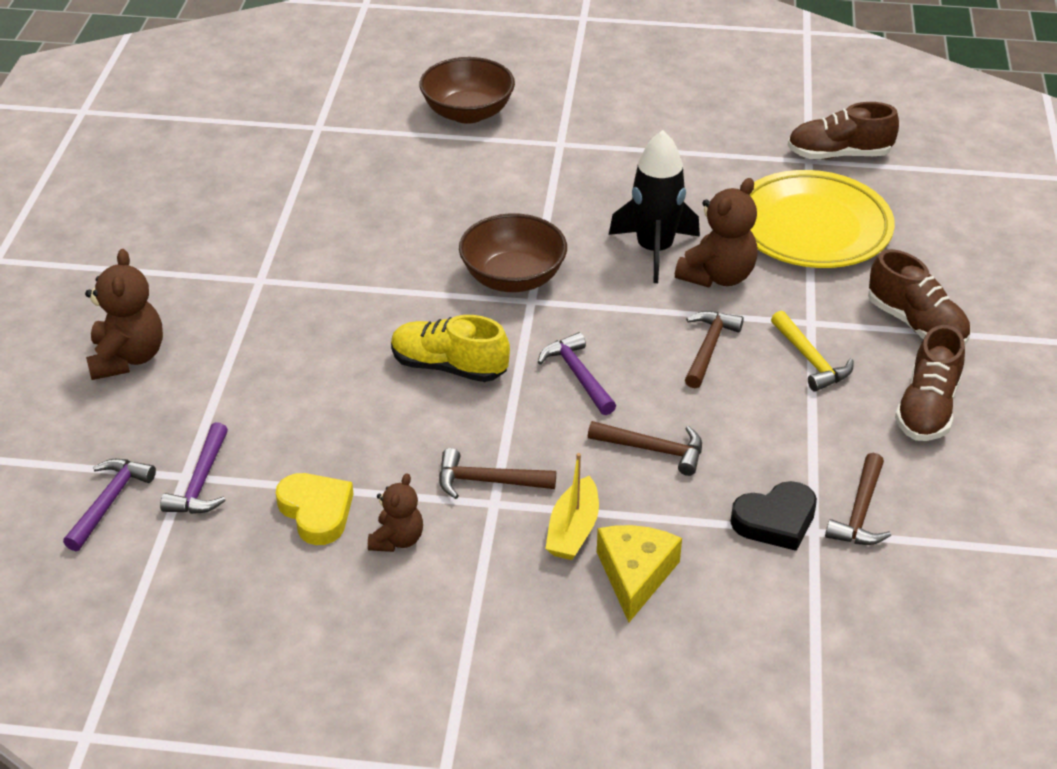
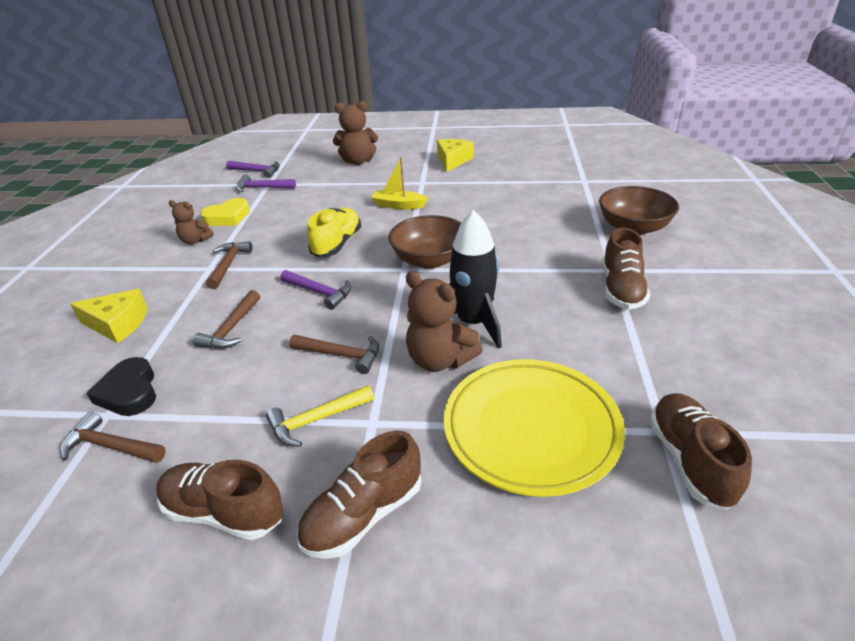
camera: 90 degrees right, 5 degrees down
purple hammer [538,332,616,415] -> purple hammer turned 60 degrees clockwise [280,270,352,310]
yellow boat [545,453,599,560] -> yellow boat moved to [371,157,428,209]
none -> yellow cheese [437,139,474,172]
none -> brown shoe [602,227,650,310]

